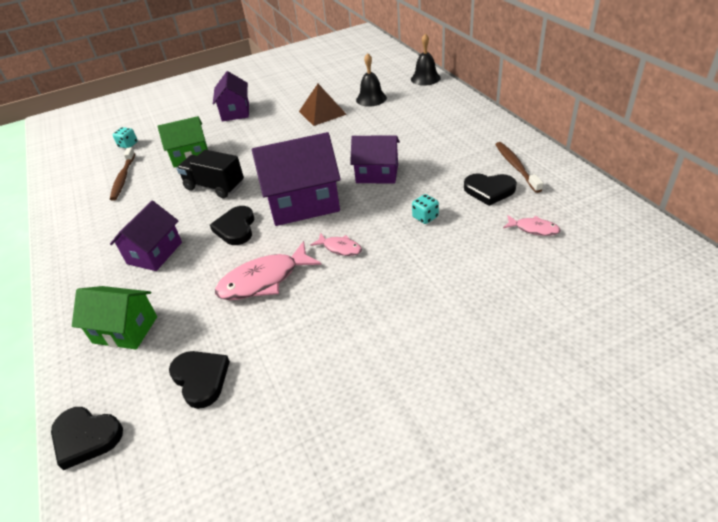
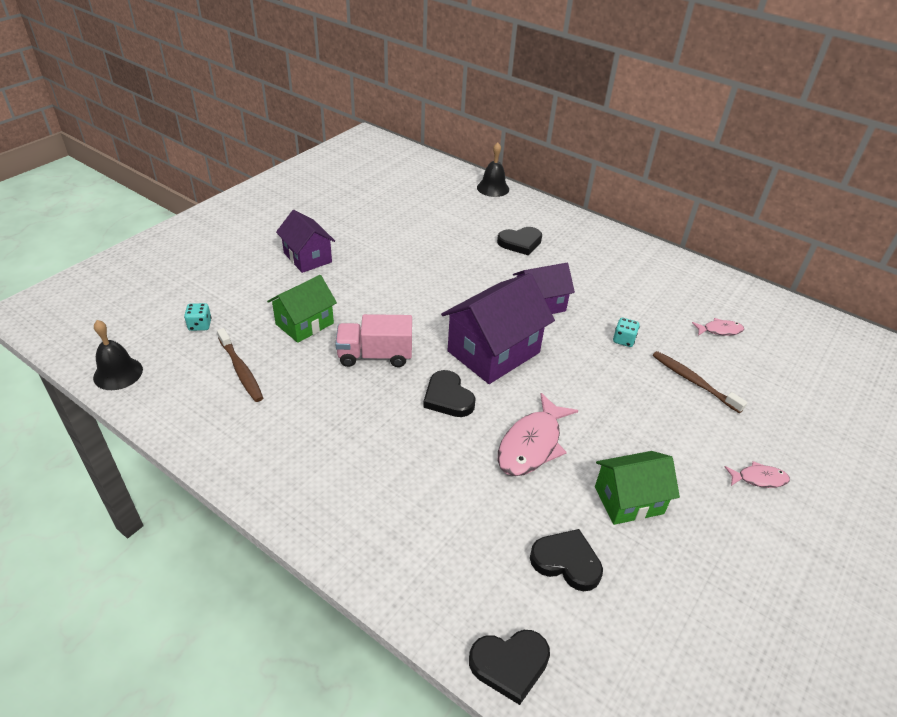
camera: 35 degrees left, 0 degrees up
green house [72,286,157,350] -> green house moved to [595,451,680,525]
purple house [110,201,182,271] -> none
black truck [177,150,244,198] -> pink truck [335,314,412,367]
brown pyramid [299,84,347,126] -> none
pink fish [310,233,362,256] -> pink fish moved to [724,461,790,488]
black bell [356,53,387,107] -> black bell moved to [93,320,143,390]
black heart [464,173,517,206] -> black heart moved to [497,227,542,256]
brown toothbrush [495,142,543,193] -> brown toothbrush moved to [653,351,748,413]

